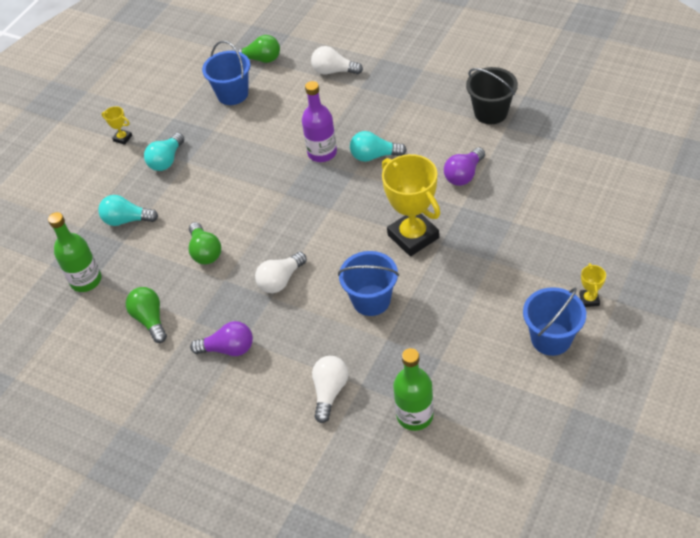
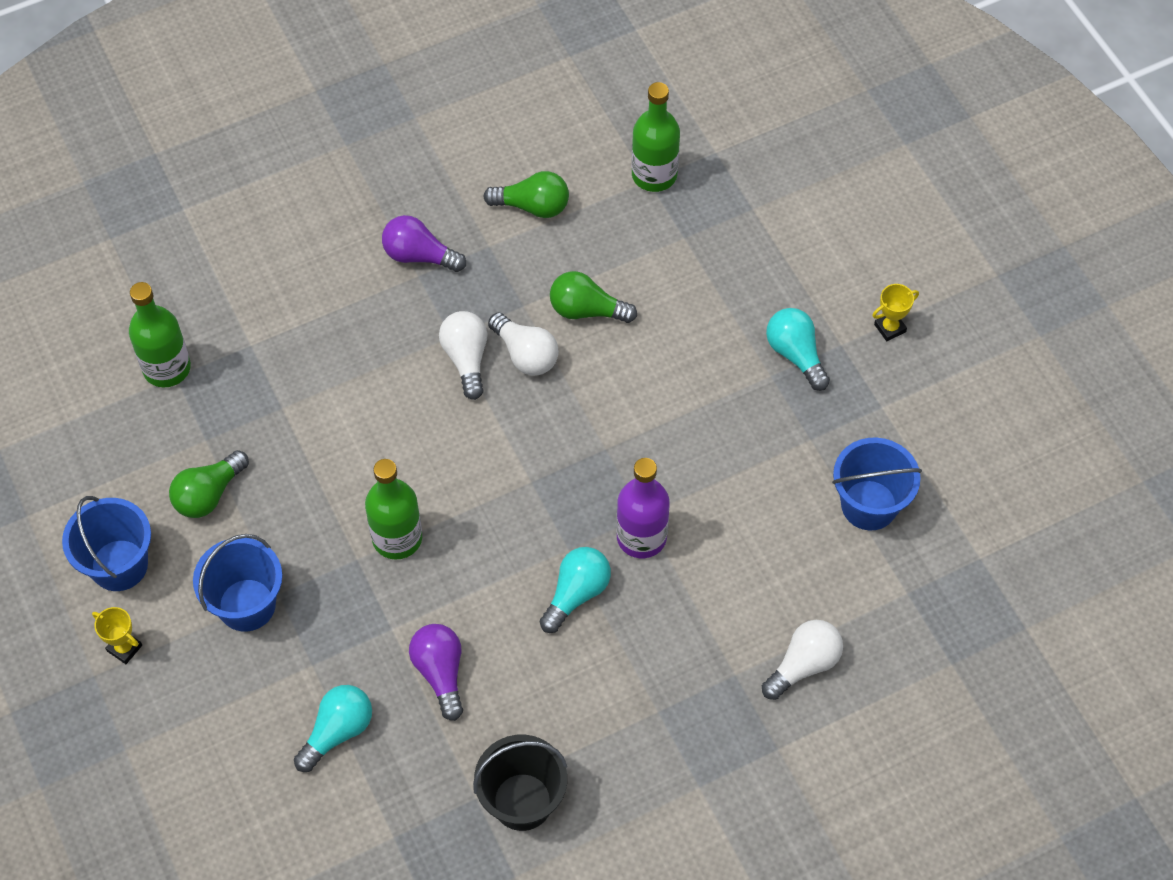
camera: 120 degrees right, 10 degrees up
turquoise light bulb [98,195,158,226] -> turquoise light bulb moved to [294,685,372,772]
purple light bulb [190,321,253,356] -> purple light bulb turned 75 degrees clockwise [382,215,466,272]
green light bulb [233,35,280,63] -> green light bulb moved to [169,450,249,518]
white light bulb [312,356,348,423] -> white light bulb moved to [488,312,559,376]
blue bucket [338,251,399,316] -> blue bucket moved to [193,534,283,632]
yellow trophy [382,154,440,256] -> green bottle [365,459,422,560]

